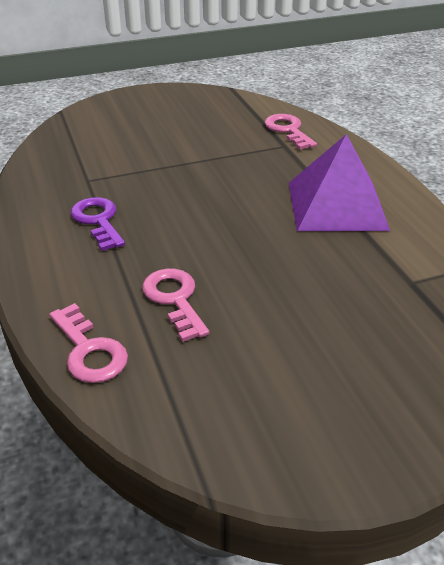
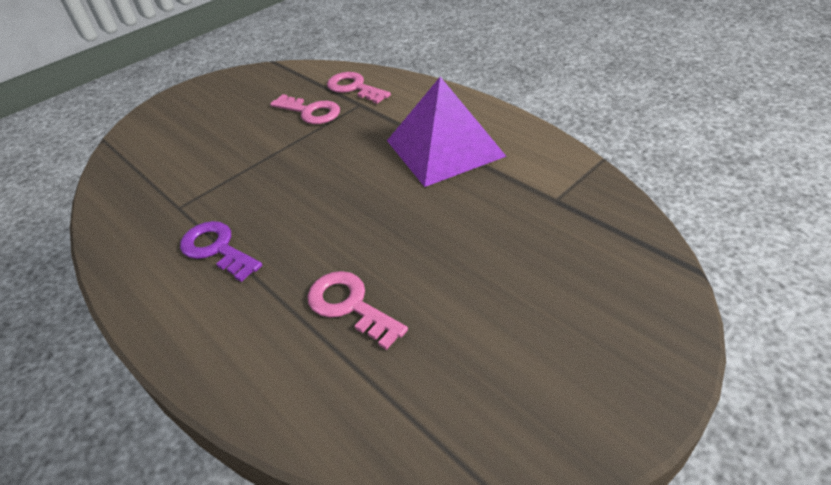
camera: 20 degrees left, 5 degrees up
pink key [49,303,128,383] -> pink key moved to [270,94,340,124]

